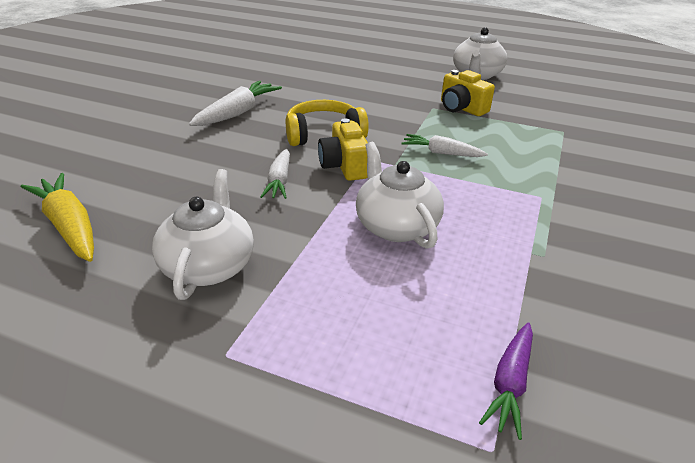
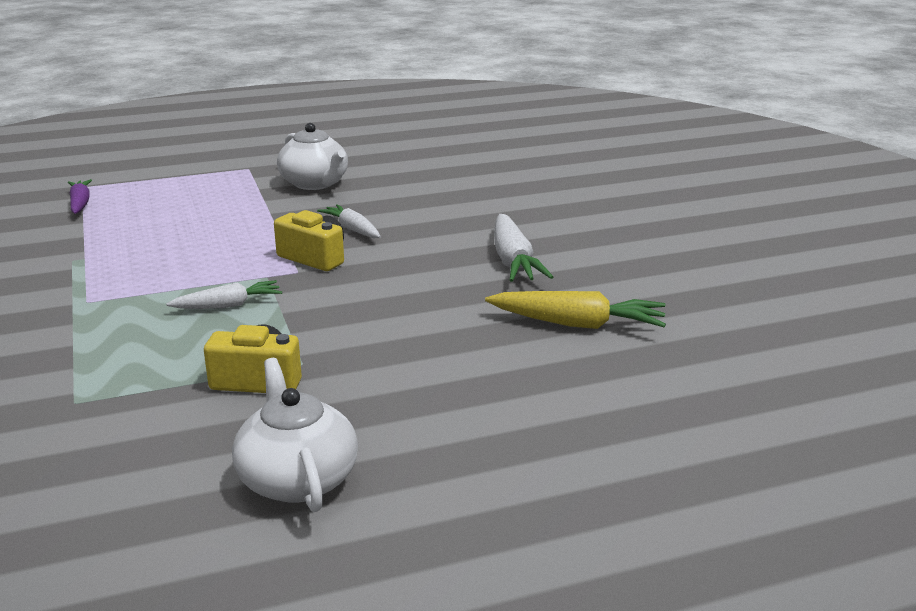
camera: 140 degrees right, 10 degrees down
yellow carrot [21,173,94,262] -> yellow carrot moved to [485,291,666,329]
yellow headphones [286,100,369,146] -> none
white teapot [356,142,444,249] -> none

